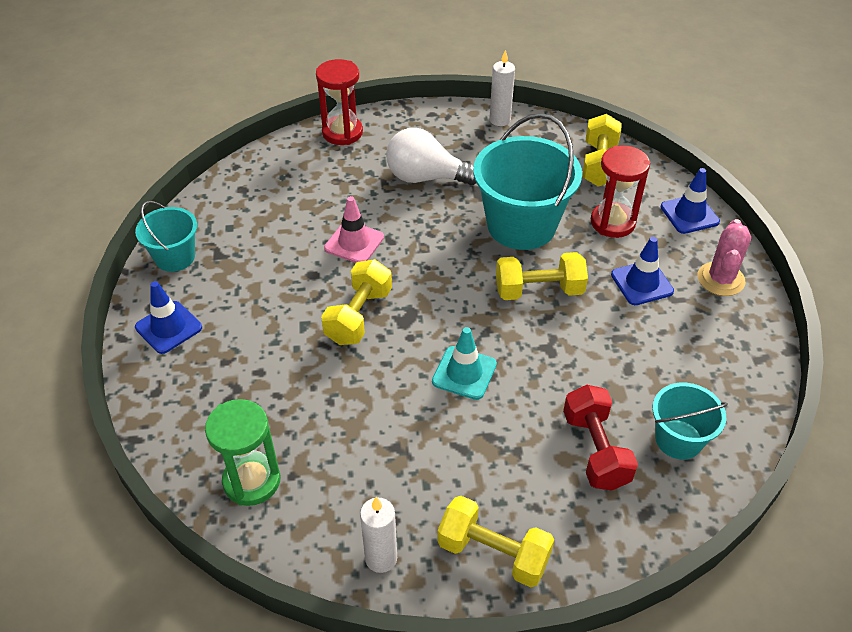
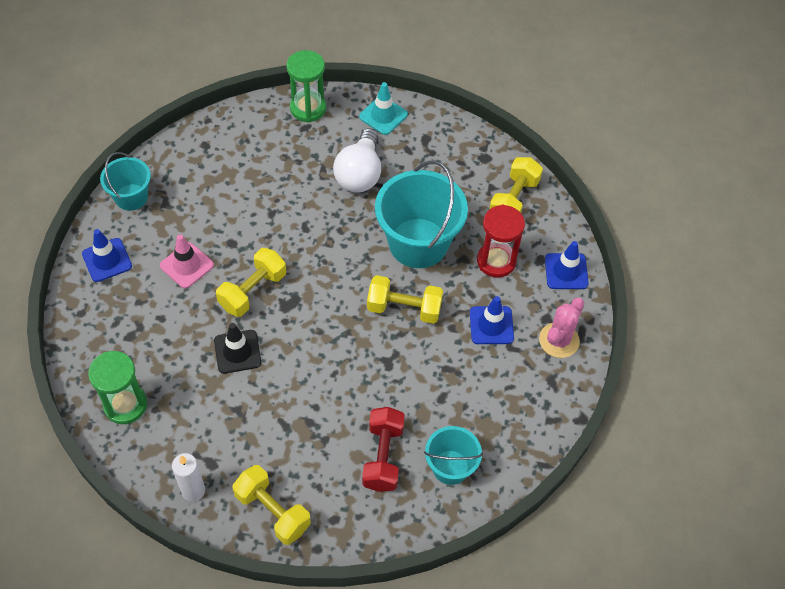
camera: 15 degrees right, 10 degrees up
red hourglass [316,59,363,145] -> green hourglass [286,50,326,123]
pink traffic cone [324,196,384,263] -> pink traffic cone moved to [160,235,214,288]
white light bulb [386,128,476,185] -> white light bulb turned 105 degrees counterclockwise [333,128,381,193]
turquoise traffic cone [432,327,497,400] -> turquoise traffic cone moved to [359,82,408,135]
white candle [489,50,515,126] -> none
none -> black traffic cone [214,323,261,374]

